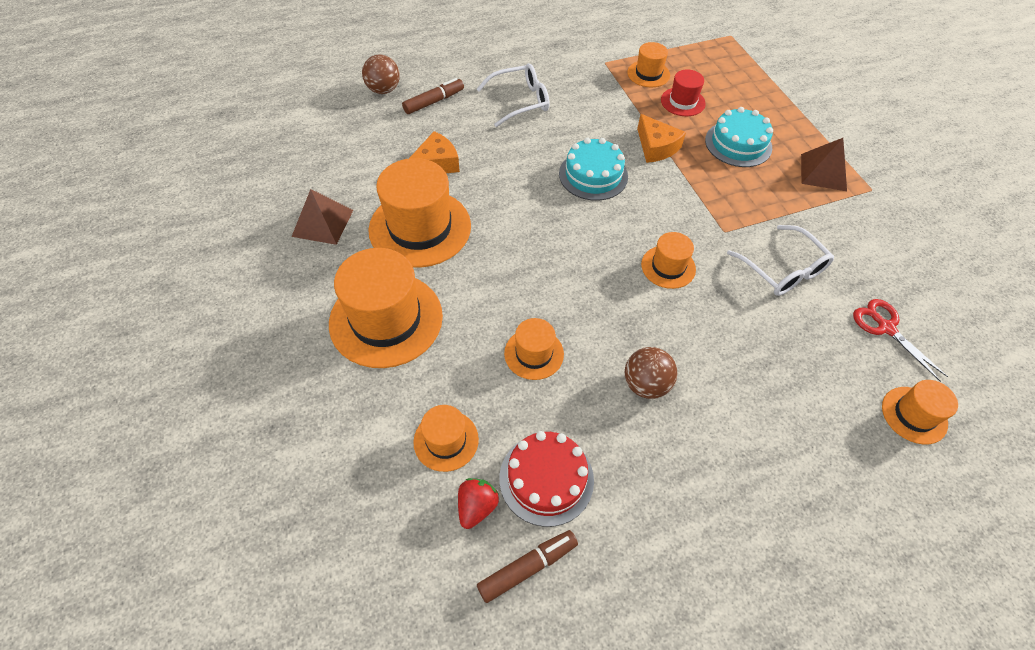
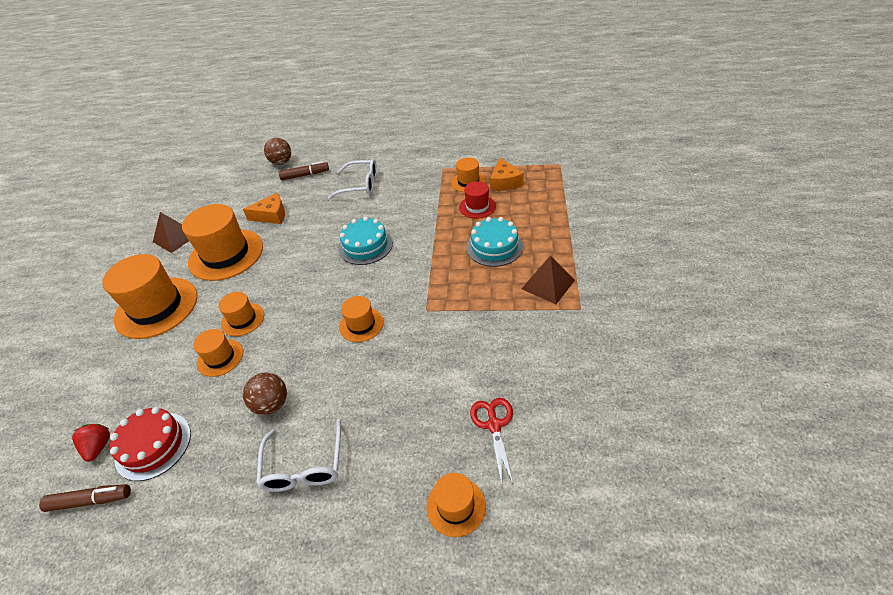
camera: 30 degrees right, 10 degrees down
orange hat [413,405,479,472] -> orange hat moved to [218,292,264,336]
red strawberry [458,478,499,529] -> red strawberry turned 60 degrees counterclockwise [72,424,110,462]
orange cheese [637,114,686,163] -> orange cheese moved to [490,158,524,191]
white glasses [727,225,834,296] -> white glasses moved to [256,419,341,492]

